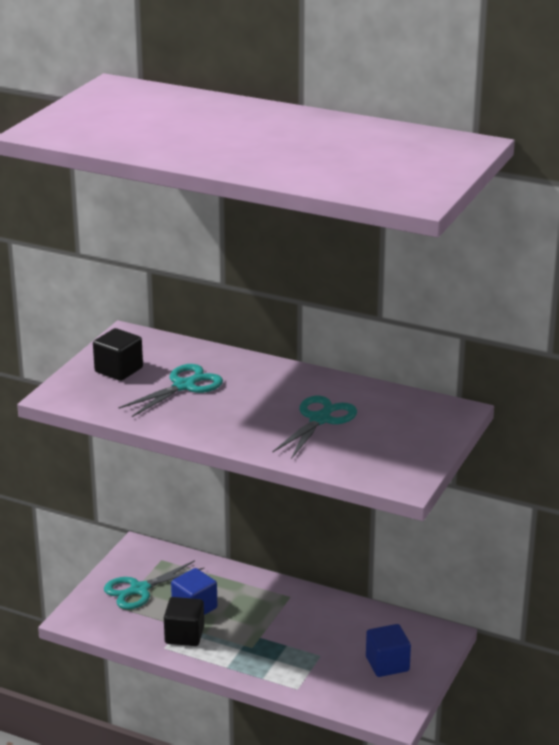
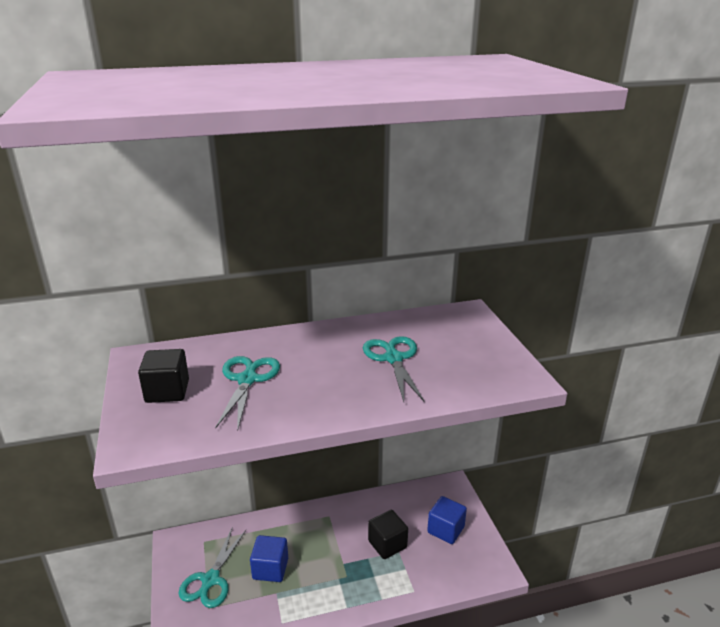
camera: 40 degrees left, 0 degrees up
black cube [164,597,204,646] -> black cube moved to [368,510,408,559]

